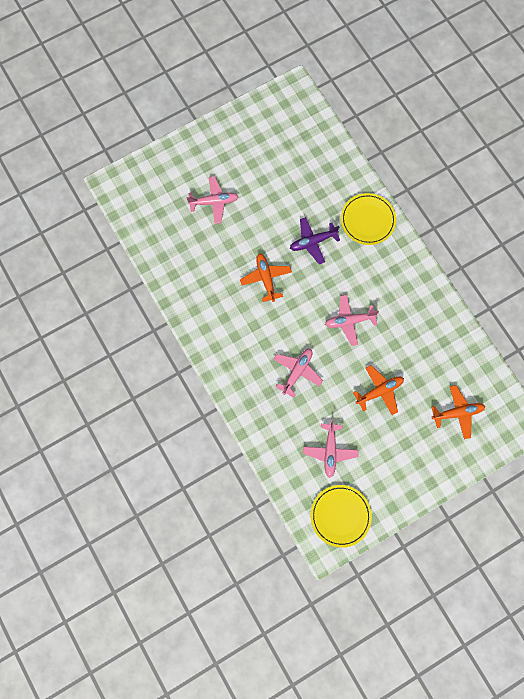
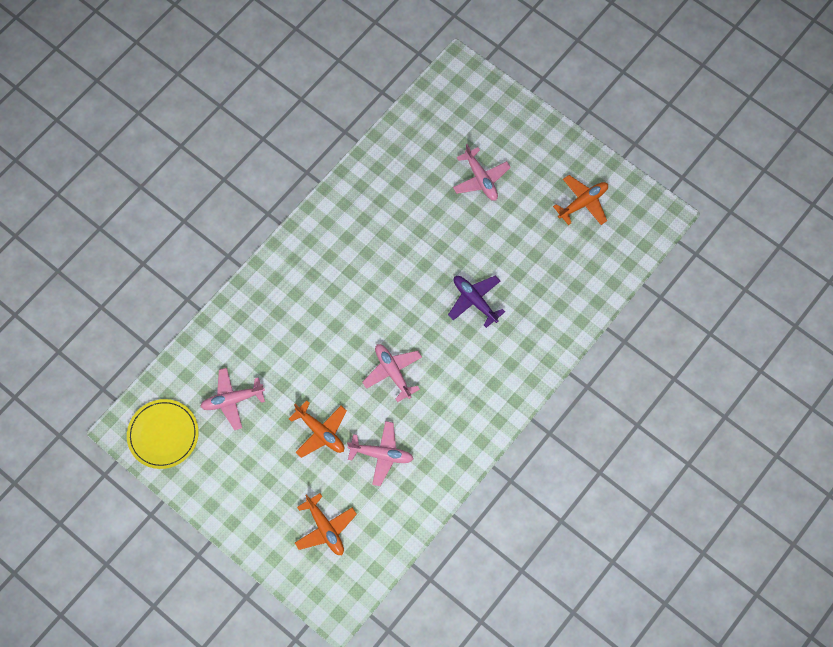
camera: 70 degrees right, 5 degrees down
orange plane [240,253,292,302] -> orange plane moved to [553,175,608,225]
pink plane [273,349,323,398] -> pink plane moved to [347,421,414,486]
yellow plate [341,193,396,245] -> none

